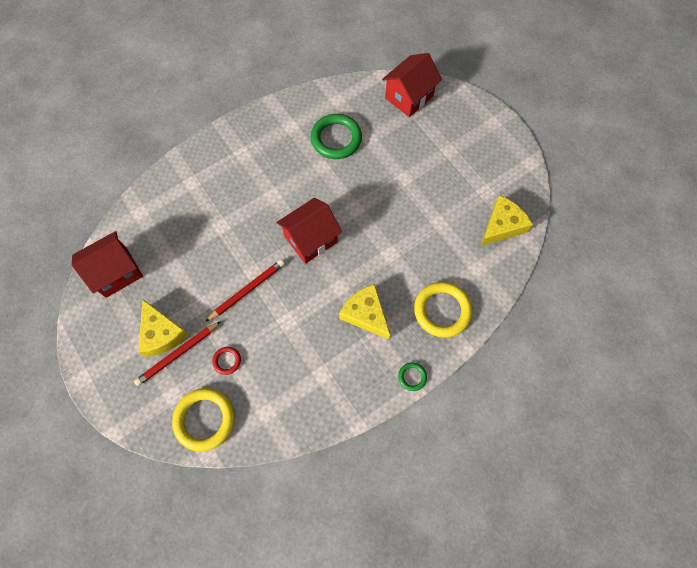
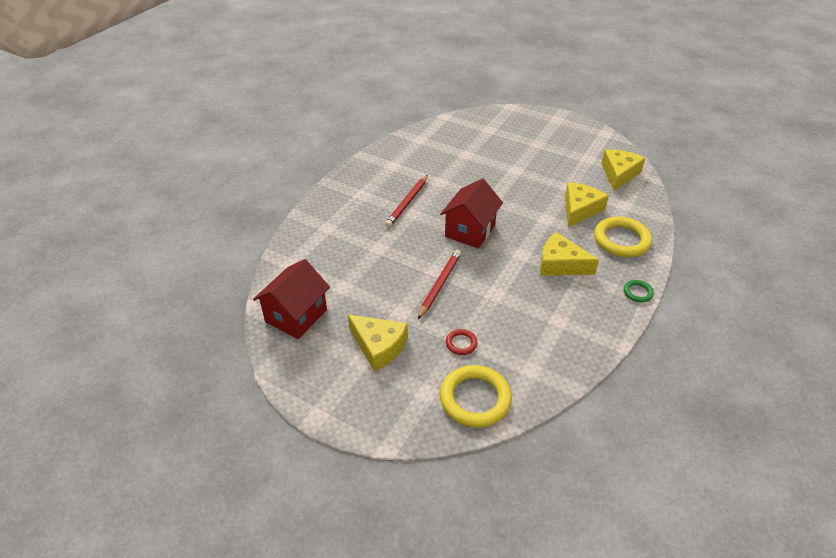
camera: 25 degrees left, 25 degrees down
red pencil [134,321,221,386] -> red pencil moved to [385,175,428,227]
green ring [311,114,362,159] -> none
red house [382,53,442,117] -> none
none -> yellow cheese [565,182,609,227]

